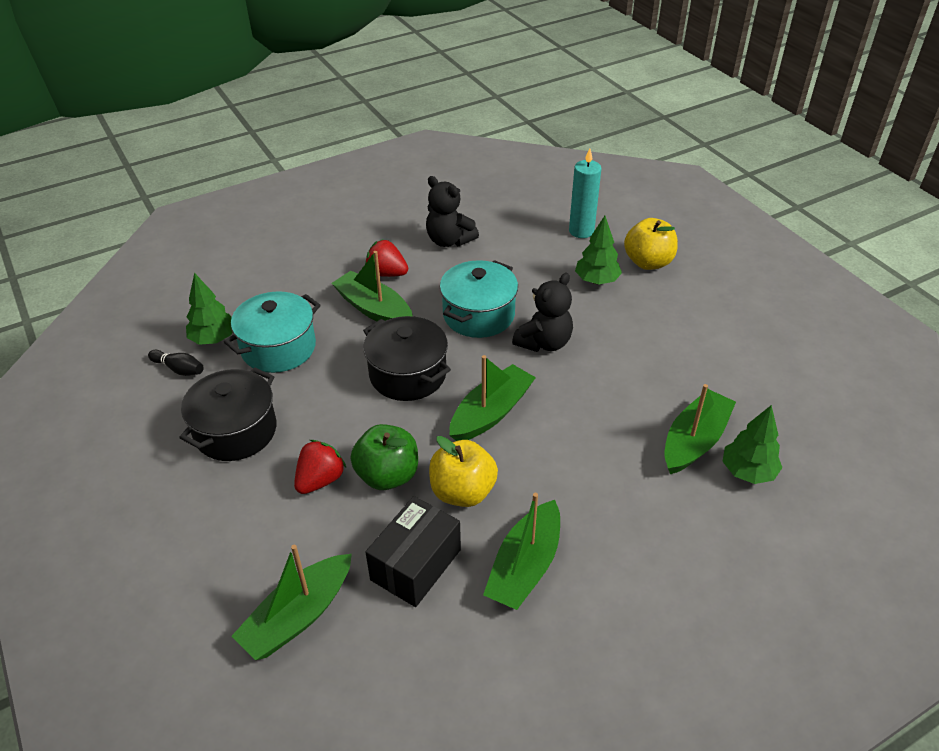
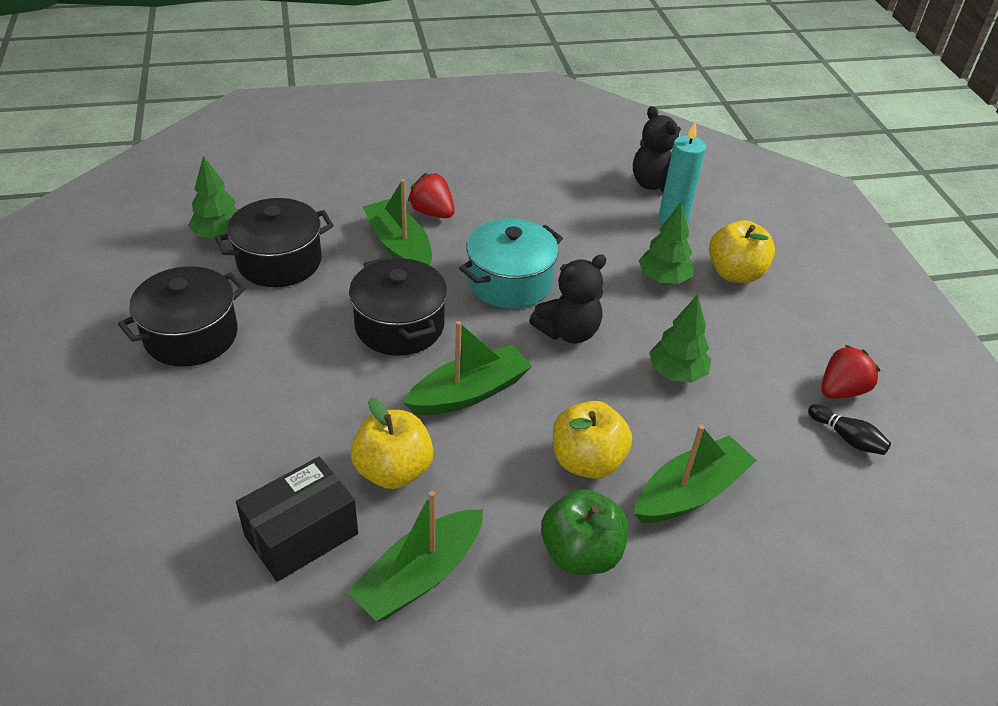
camera: 15 degrees right, 0 degrees up
black bowling pin [148,350,204,376] -> black bowling pin moved to [808,404,891,455]
turquoise pot [224,291,321,373] -> black pot [215,198,334,287]
green boat [231,545,352,660] -> none
red strawberry [294,440,346,494] -> red strawberry moved to [822,345,881,399]
green apple [350,424,418,490] -> green apple moved to [541,489,628,575]
black teddy bear [426,176,479,247] -> black teddy bear moved to [633,106,681,192]
green tree [723,405,782,484] -> green tree moved to [649,294,711,382]
none -> yellow apple [553,401,632,479]

